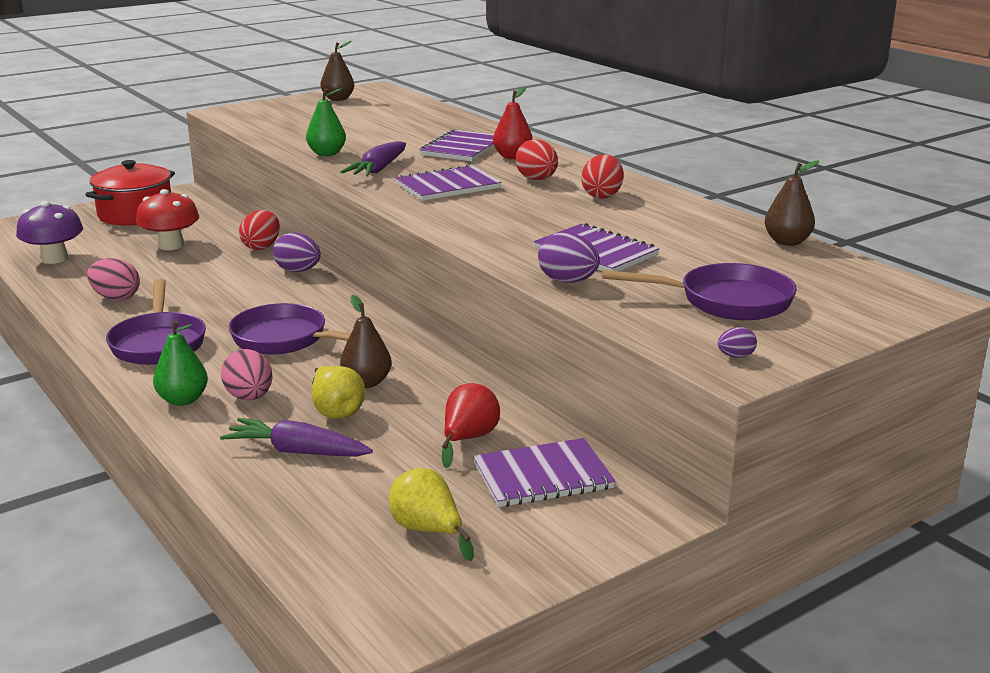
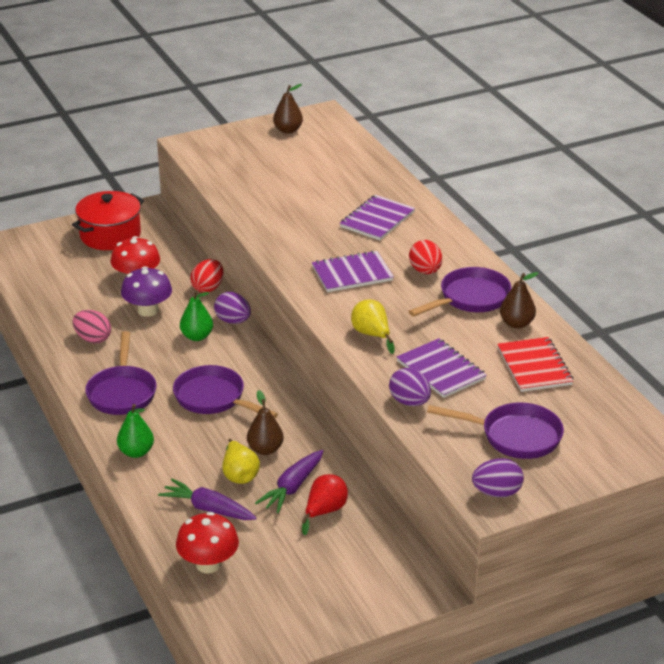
camera: 10 degrees right, 10 degrees up
purple mushroom [16,201,83,264] -> purple mushroom moved to [121,266,172,317]
pink egg [221,349,273,400] -> none
green pear [306,88,346,156] -> green pear moved to [180,290,213,341]
purple carrot [341,141,406,176] -> purple carrot moved to [255,450,323,513]
yellow pear [389,468,474,561] -> yellow pear moved to [351,299,395,354]
purple notebook [473,438,616,507] -> none
red pear [493,87,533,159] -> none
red egg [581,154,623,199] -> purple pan [408,267,511,316]
purple egg [718,327,757,358] -> purple egg [472,458,524,497], size x1.88
brown pear [764,160,819,246] -> brown pear moved to [500,272,538,329]
none -> red mushroom [176,512,239,573]
none -> red notebook [497,337,574,392]

